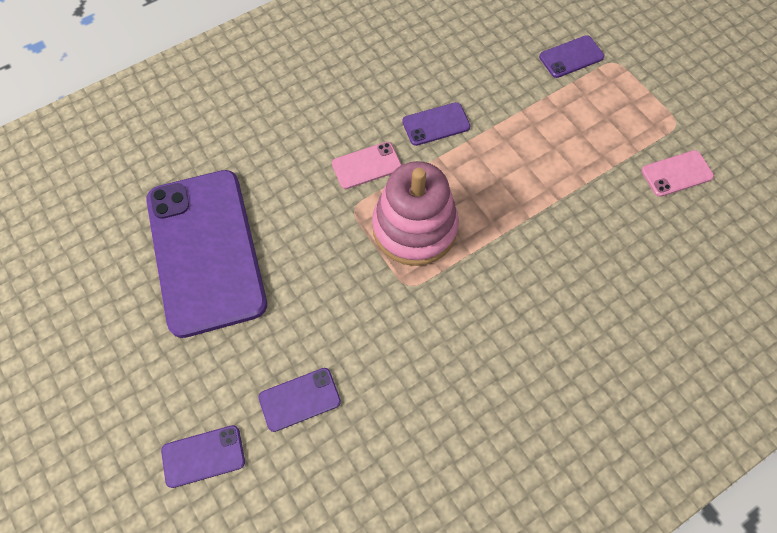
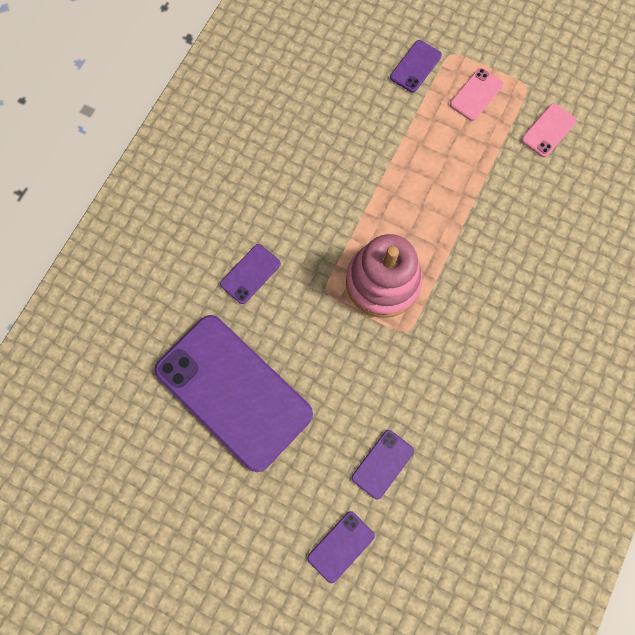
camera: 30 degrees left, 10 degrees up
pink phone [332,142,402,189] -> pink phone moved to [450,68,504,121]
purple phone [402,102,471,146] -> purple phone moved to [220,244,281,304]

